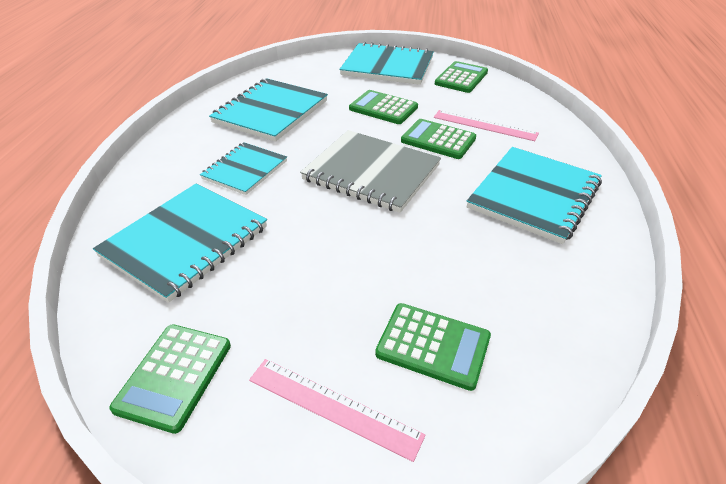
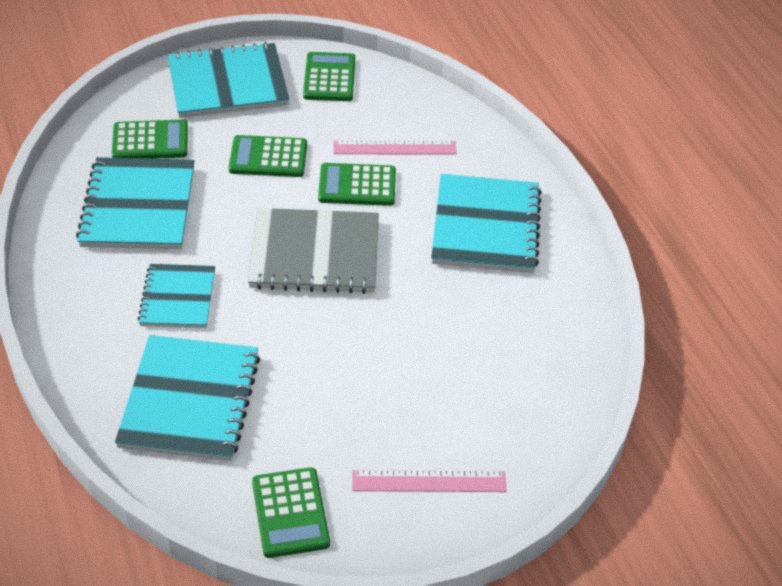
camera: 30 degrees left, 5 degrees up
green calculator [375,303,491,391] -> green calculator moved to [112,119,188,159]

